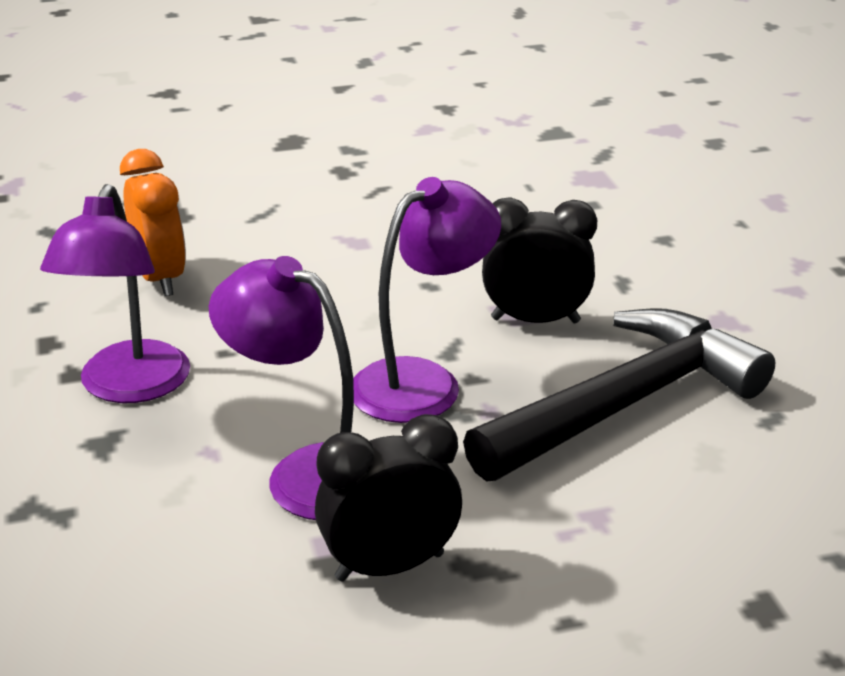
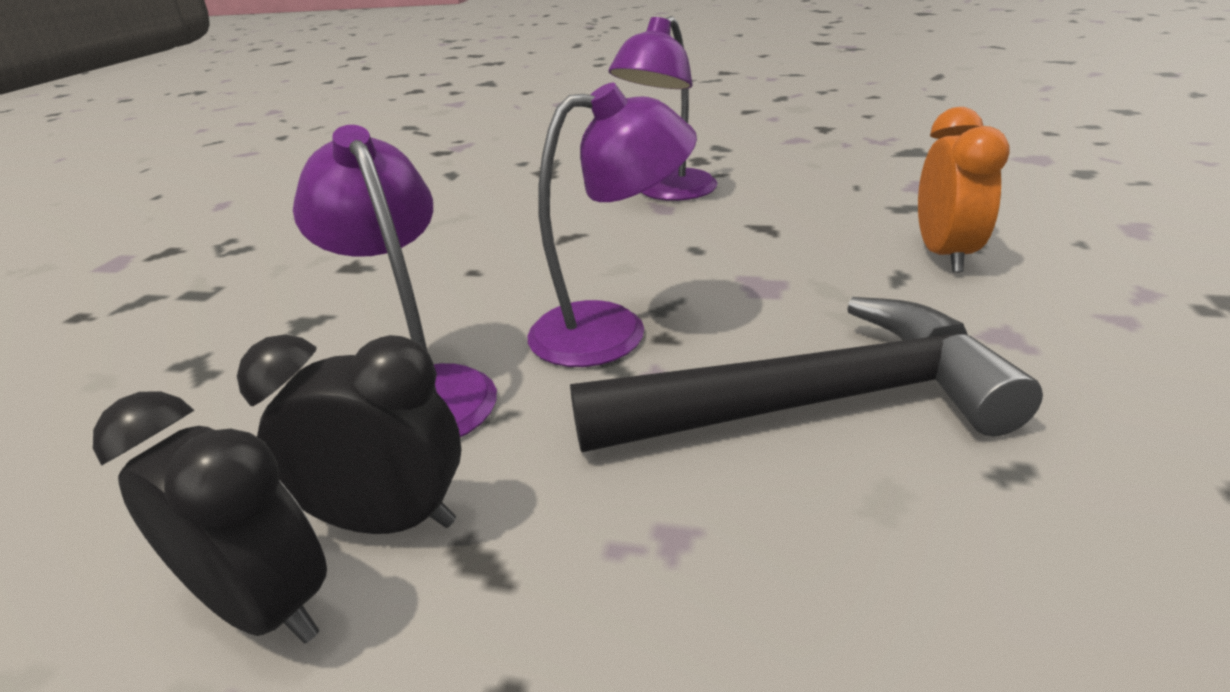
camera: 30 degrees right, 0 degrees up
purple lamp [40,184,190,403] -> purple lamp moved to [609,16,717,201]
orange clock [120,149,186,296] -> orange clock moved to [918,107,1010,273]
black clock [482,197,597,323] -> black clock moved to [93,391,327,644]

